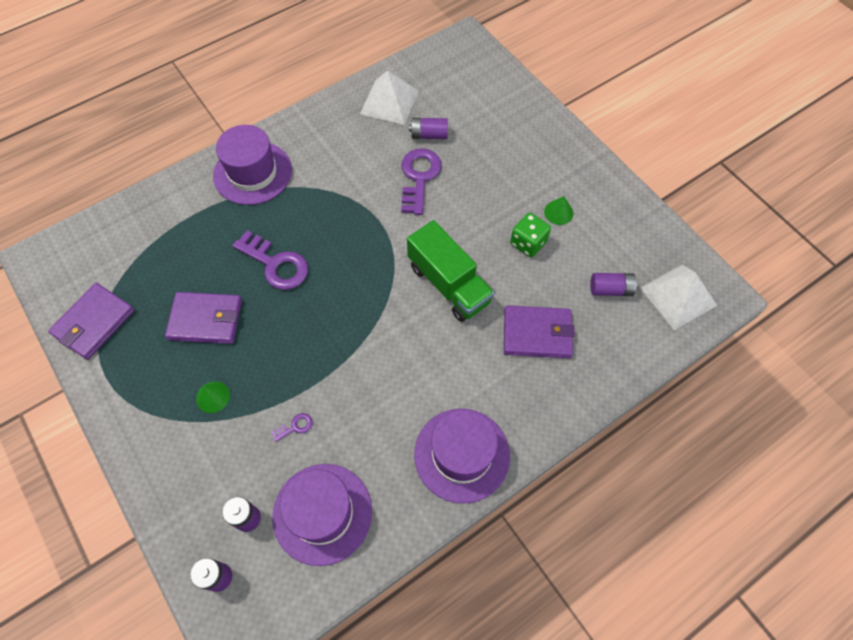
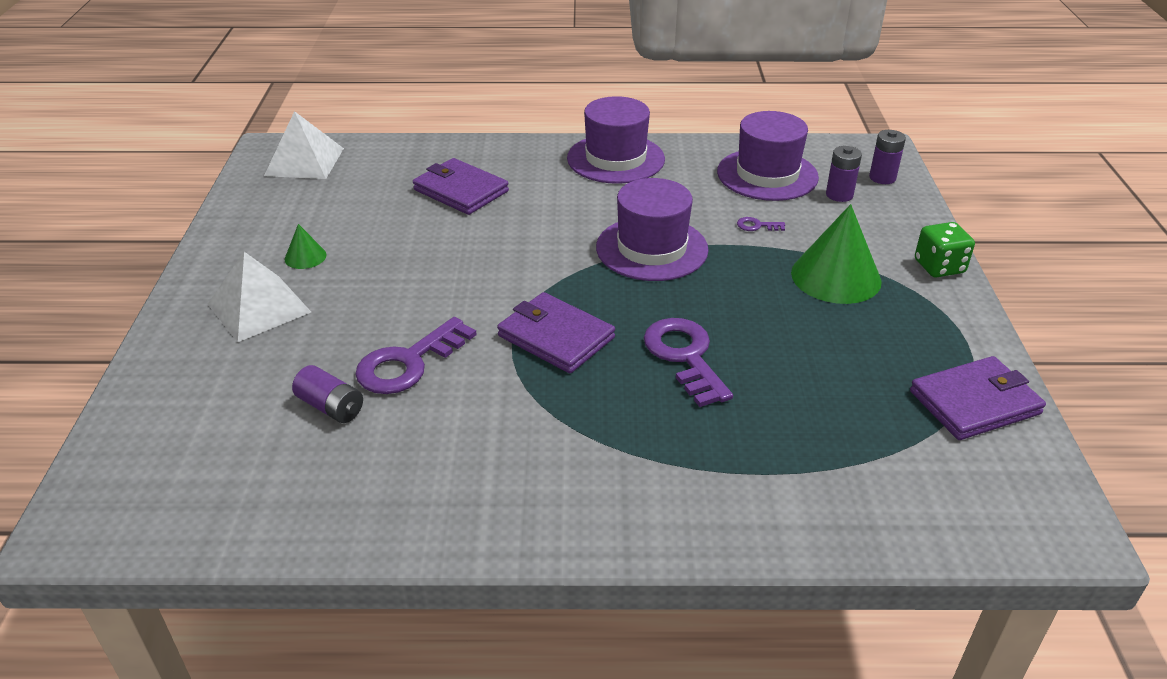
camera: 145 degrees left, 25 degrees down
purple wallet [165,292,242,344] -> purple wallet moved to [497,292,615,373]
green cone [196,381,230,413] -> green cone [791,204,882,304], size x2.10
purple hat [213,125,292,205] -> purple hat moved to [596,178,709,281]
white pyramid [360,71,419,125] -> white pyramid moved to [208,252,311,342]
green truck [407,220,494,322] -> none
green dice [510,213,551,258] -> green dice moved to [915,222,975,278]
purple battery [590,273,638,296] -> none

